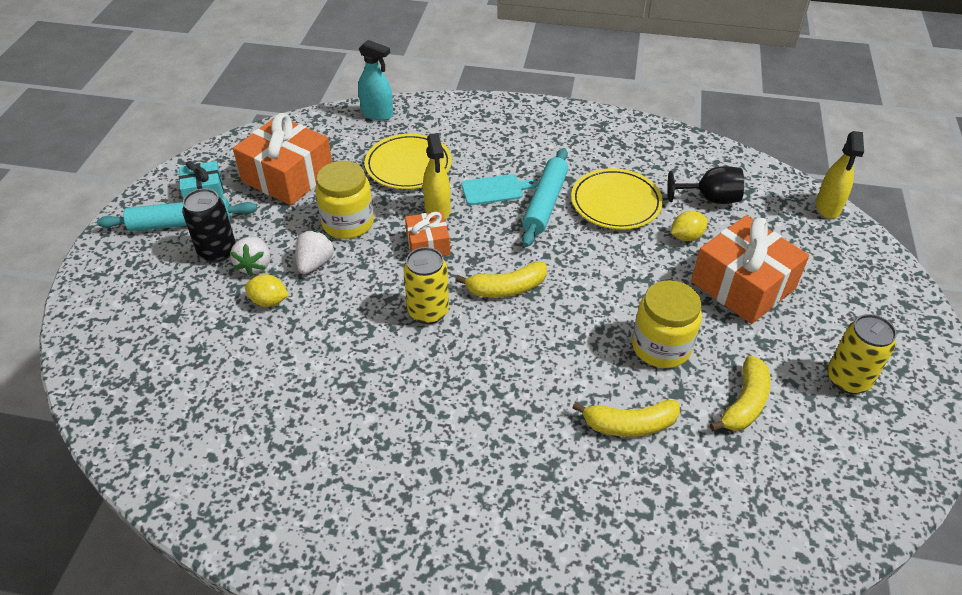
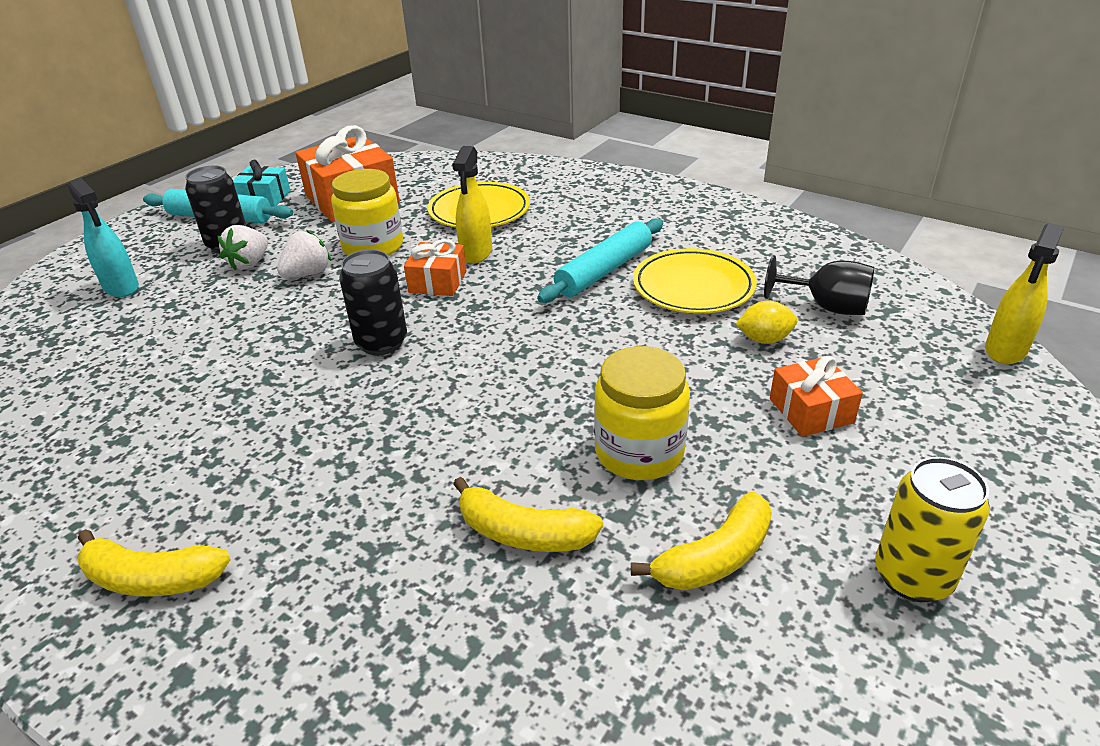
camera: 25 degrees right, 10 degrees down
yellow lemon [245,274,289,307] -> none
turquoise spray bottle [358,40,393,121] -> turquoise spray bottle moved to [68,178,139,297]
yellow can [403,247,449,324] -> black can [339,250,407,355]
yellow banana [455,262,547,297] -> yellow banana moved to [77,529,231,597]
turquoise cutting board [461,174,537,205] -> none
orange gift [691,215,809,324] -> orange gift [770,356,863,437], size x0.54

